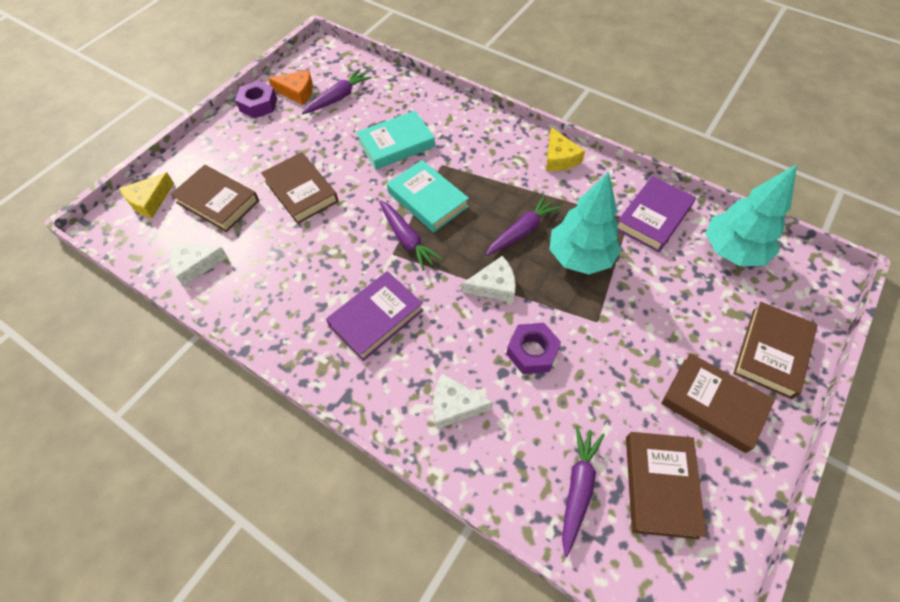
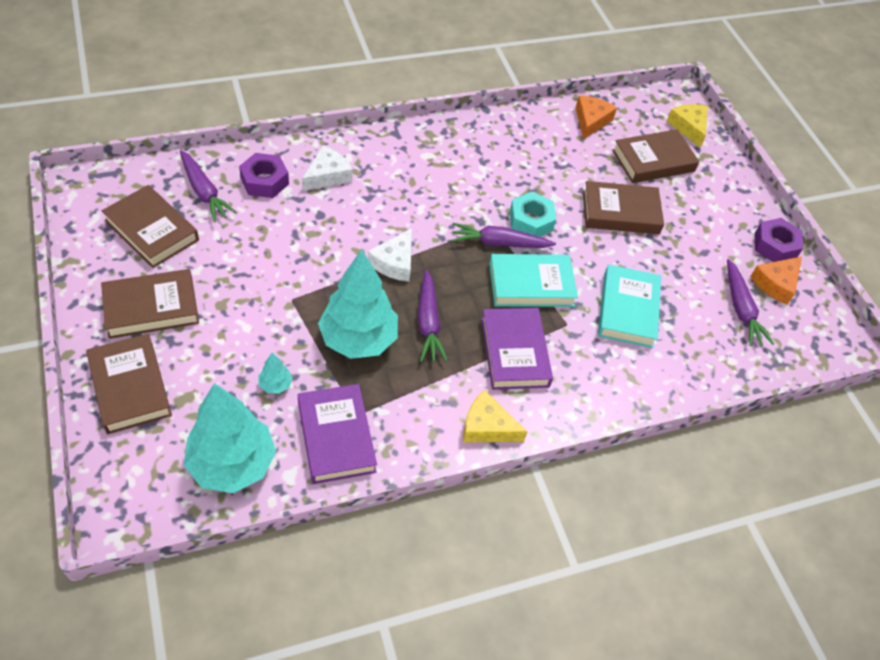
camera: 120 degrees right, 5 degrees down
white cheese [169,242,228,286] -> orange cheese [576,95,617,139]
purple book [326,271,423,361] -> purple book moved to [481,308,553,390]
purple nut [506,323,561,374] -> purple nut moved to [239,153,289,198]
none -> turquoise tree [259,353,292,394]
none -> turquoise nut [510,192,556,237]

